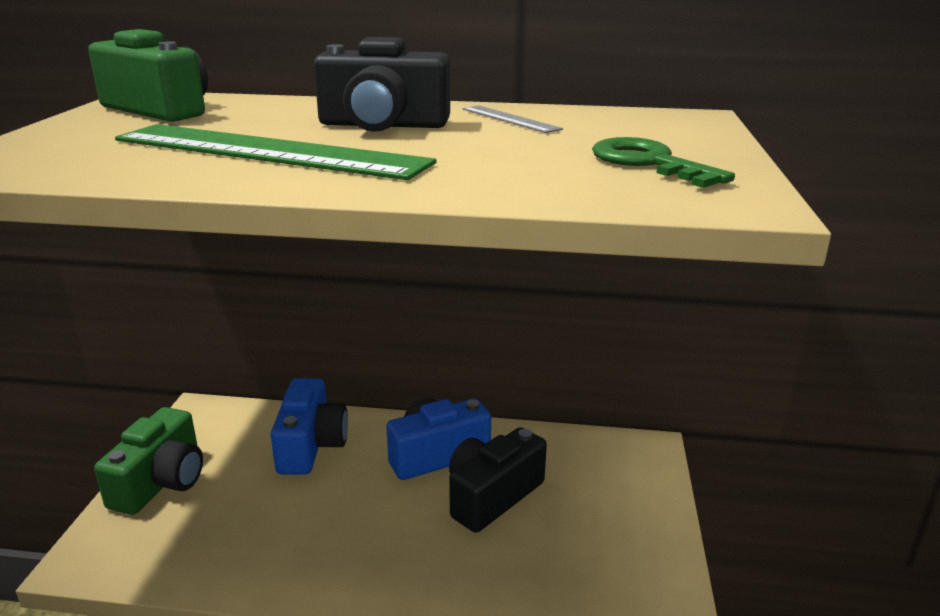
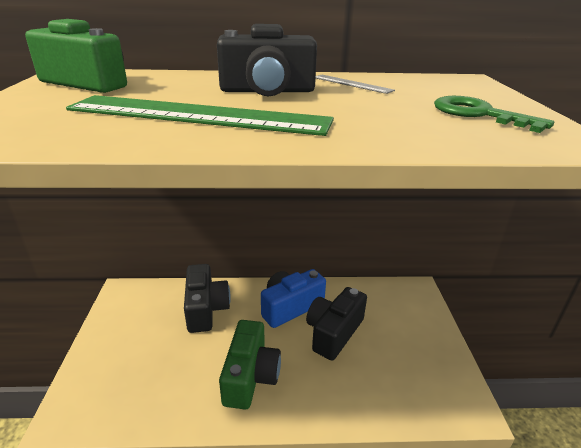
camera: 10 degrees left, 5 degrees up
green camera [94,407,203,515] -> green camera moved to [219,320,281,409]
blue camera [271,378,348,475] -> black camera [184,264,231,333]

